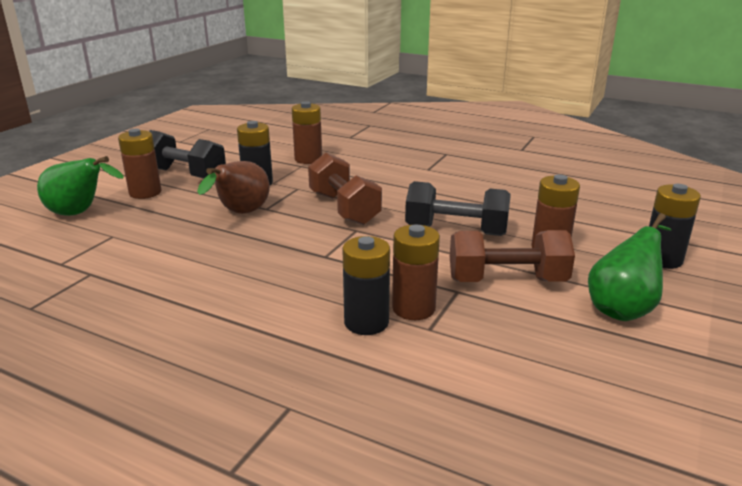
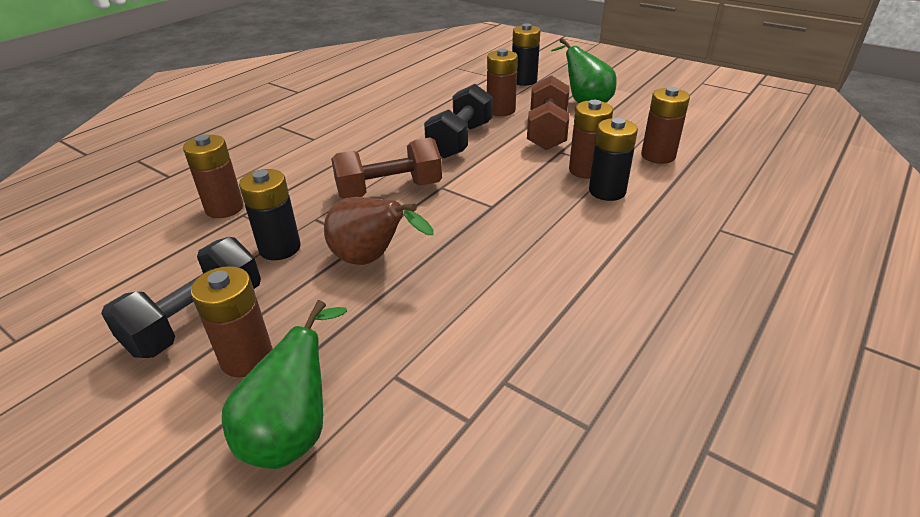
camera: 80 degrees left, 10 degrees up
none -> brown battery [641,87,690,164]

